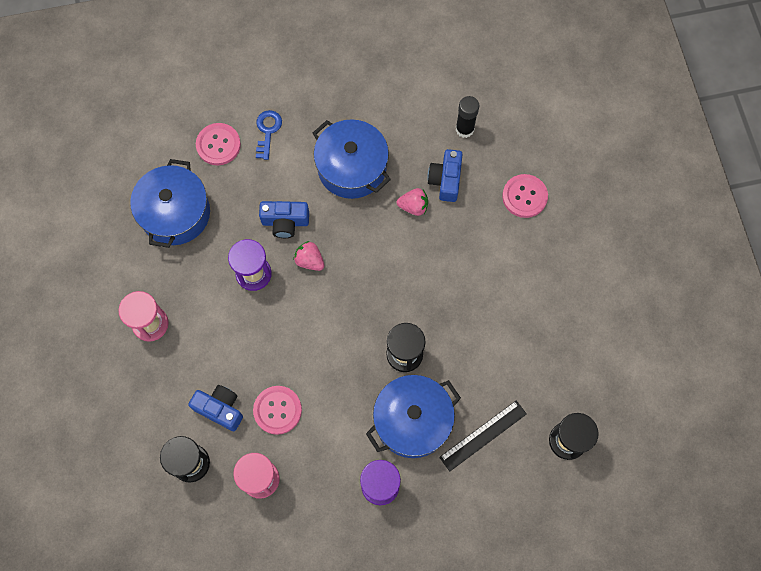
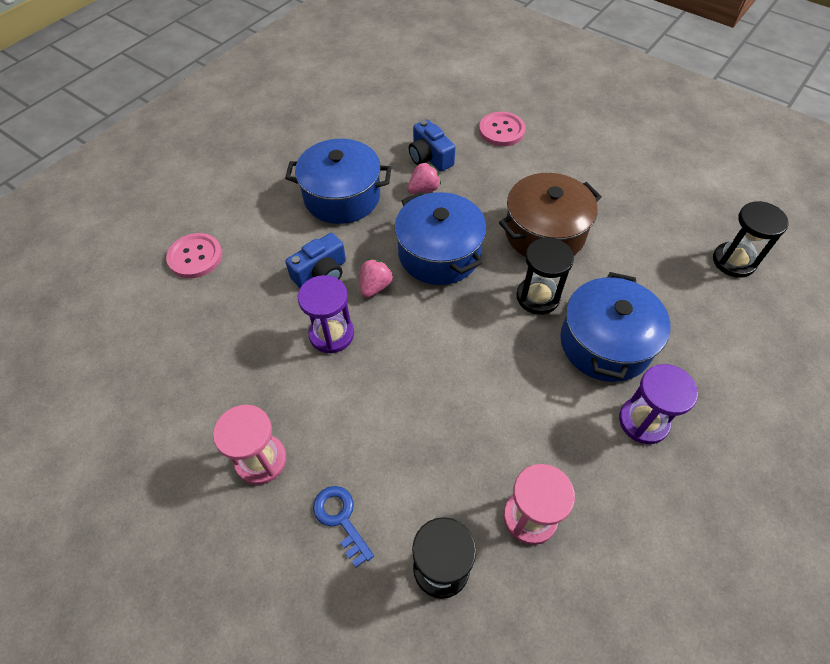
camera: 40 degrees left, 15 degrees down
blue pot [130,159,210,248] -> blue pot moved to [395,191,487,285]
blue camera [188,385,243,431] -> none
pink button [253,386,302,435] -> none
blue key [256,110,282,160] -> blue key moved to [313,486,374,568]
pink strawberry [294,241,324,271] -> pink strawberry turned 120 degrees clockwise [360,259,393,298]
black ruler [439,401,527,471] -> none
black glue stick [456,96,479,138] -> none
none -> brown pot [499,173,602,257]

